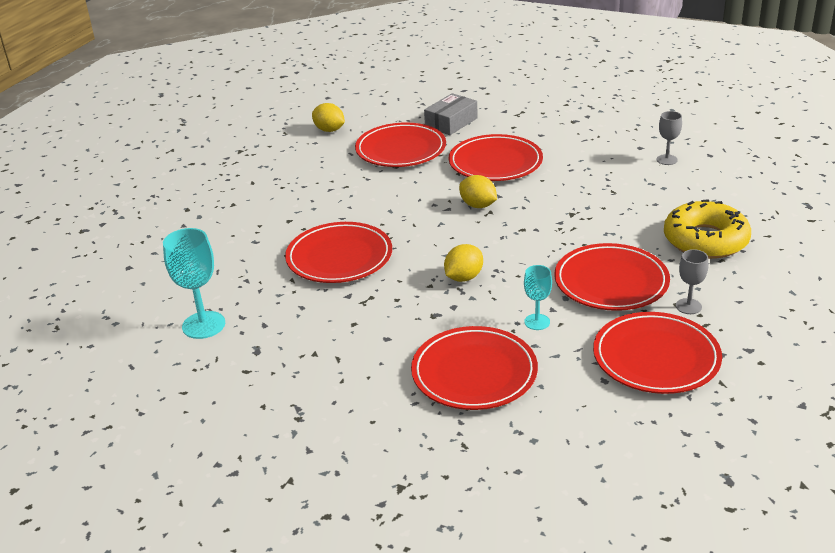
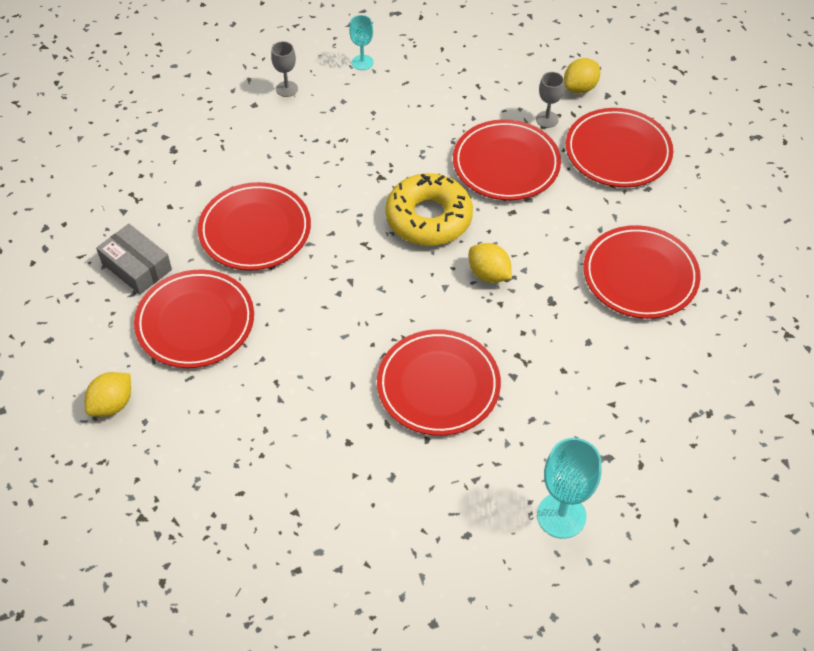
camera: 90 degrees left, 20 degrees up
yellow lemon [459,175,497,208] -> yellow lemon moved to [564,58,600,94]
turquoise goblet [524,265,552,330] -> turquoise goblet moved to [349,15,373,70]
yellow donut [664,199,751,259] -> yellow donut moved to [385,173,473,246]

